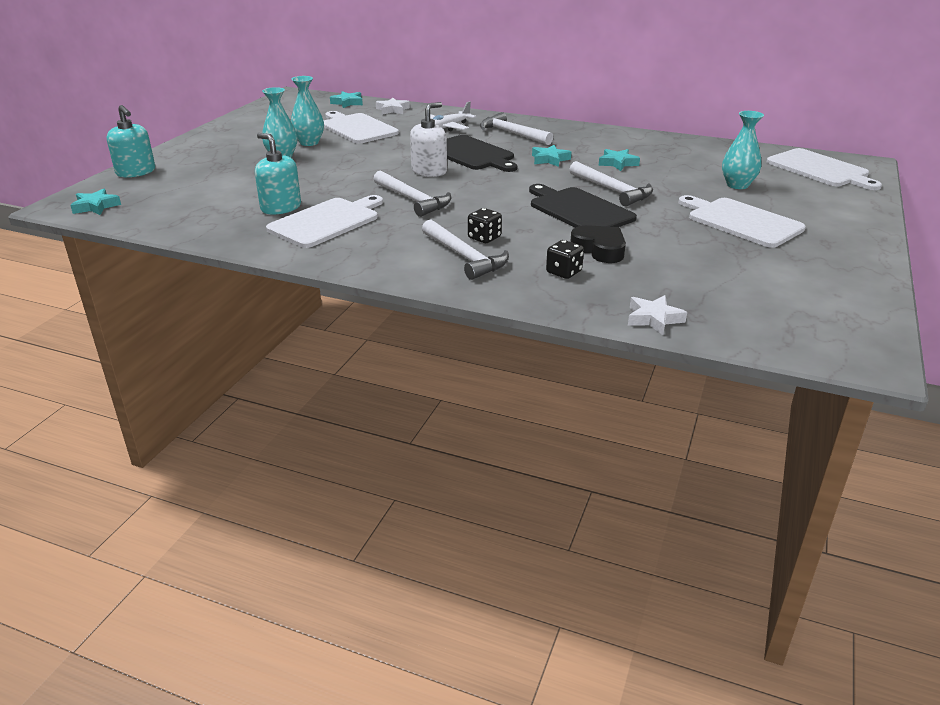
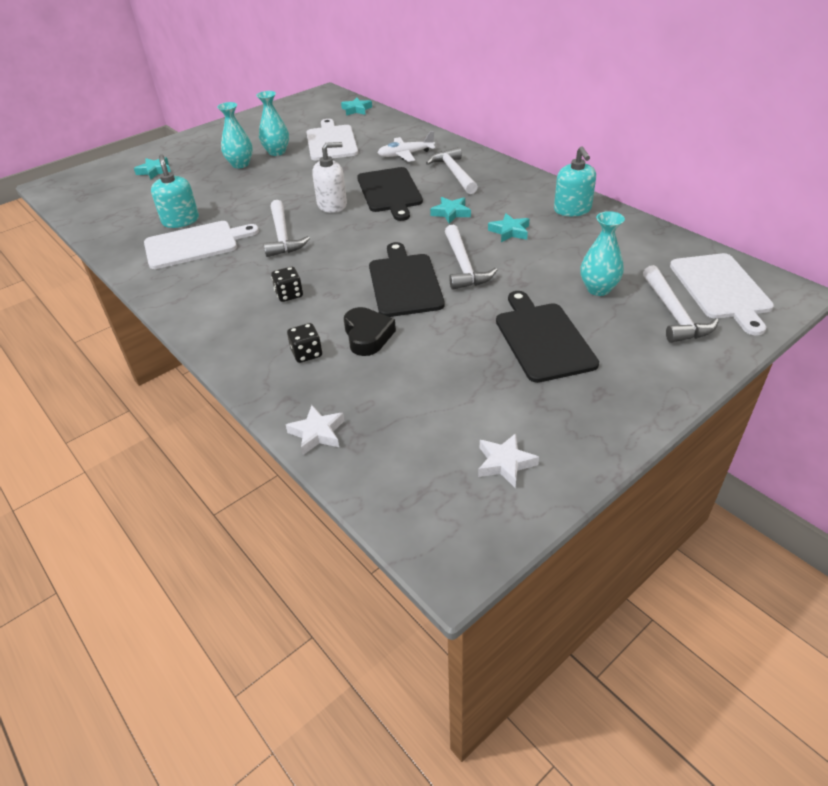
camera: 30 degrees right, 10 degrees up
turquoise star [70,189,121,215] -> turquoise star moved to [134,157,171,180]
turquoise soap dispenser [107,105,155,178] -> turquoise soap dispenser moved to [554,146,596,216]
white star [376,98,410,115] -> white star moved to [478,433,539,488]
white hammer [422,219,509,280] -> white hammer moved to [643,265,719,343]
white cutting board [678,195,806,248] -> black cutting board [496,291,599,383]

